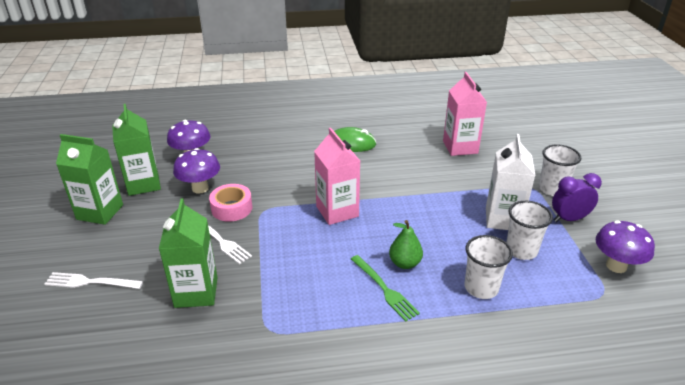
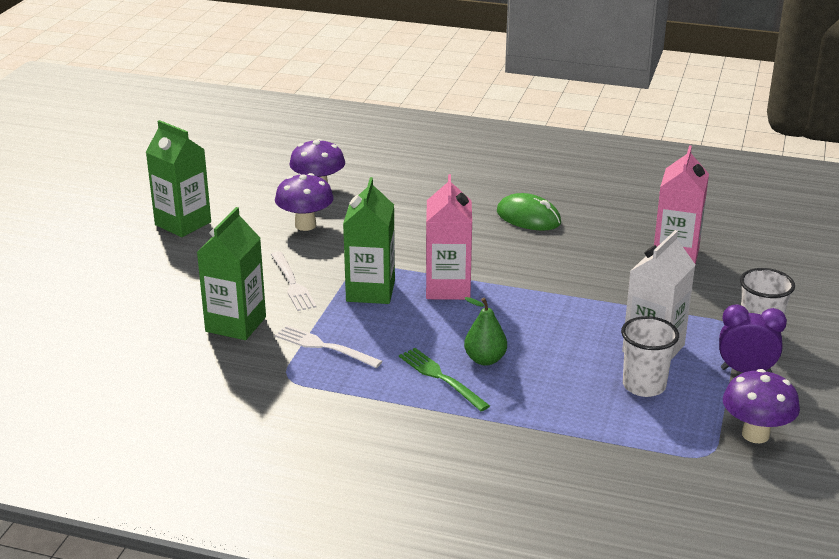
camera: 25 degrees right, 5 degrees down
white fork [44,272,143,289] -> white fork moved to [275,325,383,368]
green carton [112,104,161,196] -> green carton moved to [343,177,395,304]
pink tape [209,184,253,222] -> none
green fork [351,255,420,322] -> green fork turned 150 degrees clockwise [399,348,490,411]
white cup [465,235,513,299] -> none

